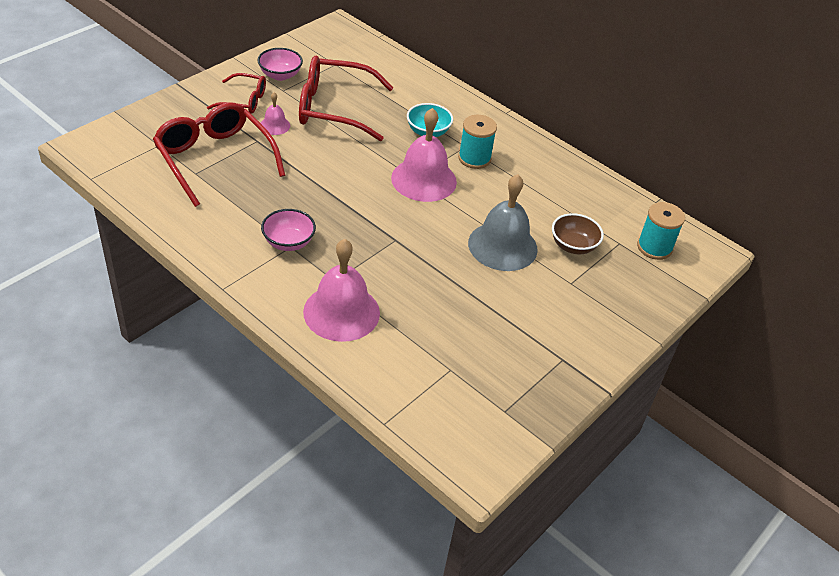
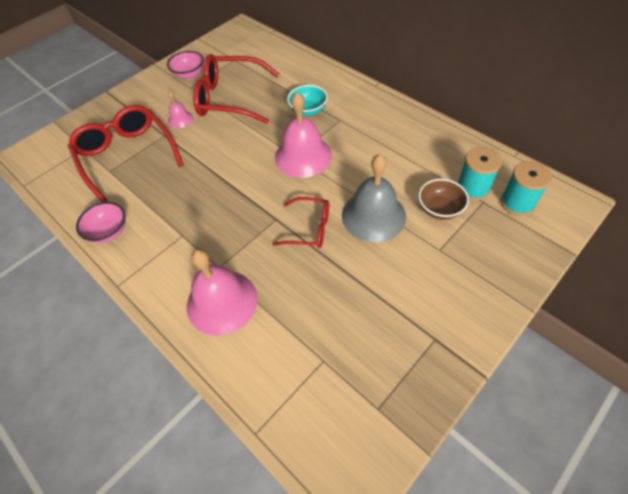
camera: 10 degrees right, 10 degrees up
red glasses [207,73,266,114] -> red glasses moved to [273,197,329,248]
pink bowl [261,209,316,251] -> pink bowl moved to [76,202,125,243]
turquoise spool [458,115,497,169] -> turquoise spool moved to [457,147,502,201]

